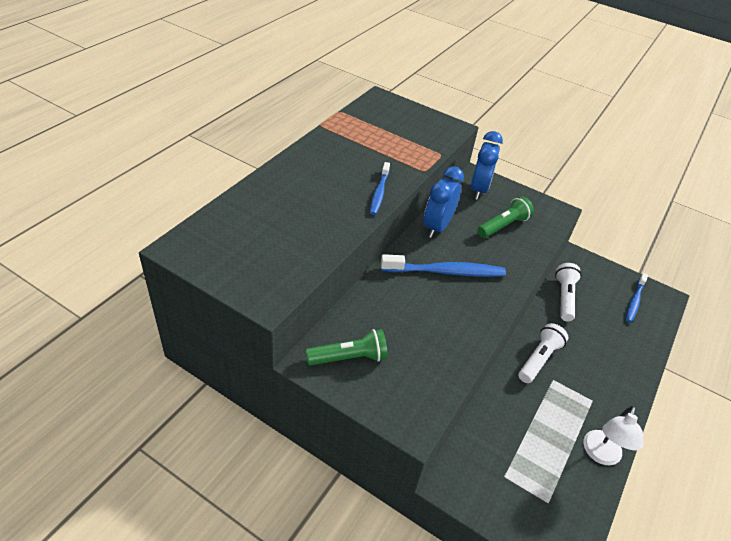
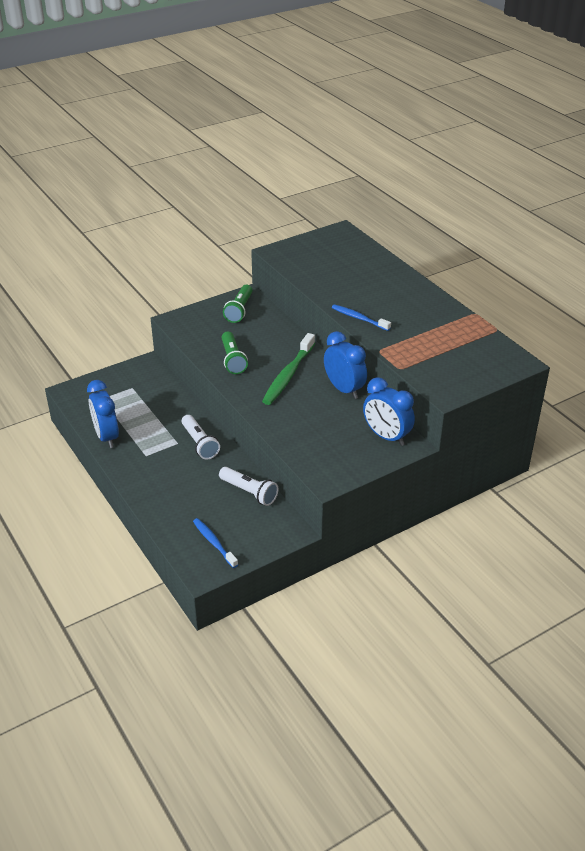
camera: 120 degrees right, 5 degrees down
blue toothbrush [381,254,506,277] -> green toothbrush [262,333,315,405]
green flashlight [477,196,534,238] -> green flashlight moved to [221,332,248,374]
white lamp [583,406,643,465] -> blue clock [87,380,119,448]

